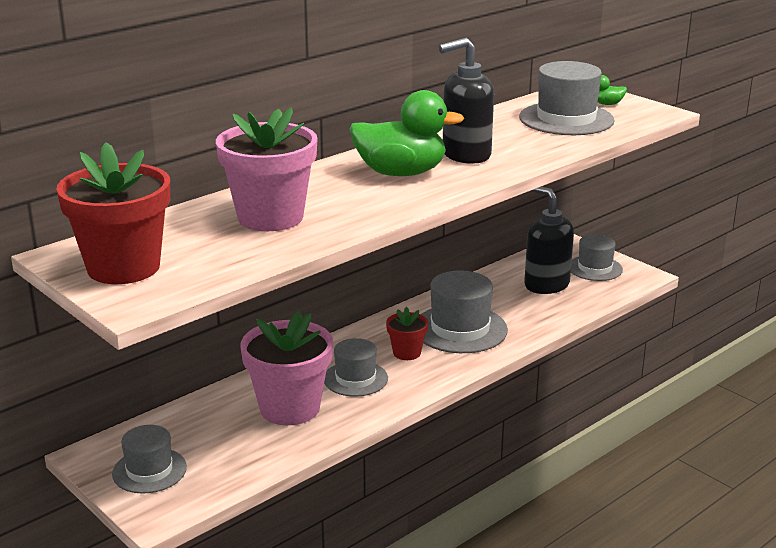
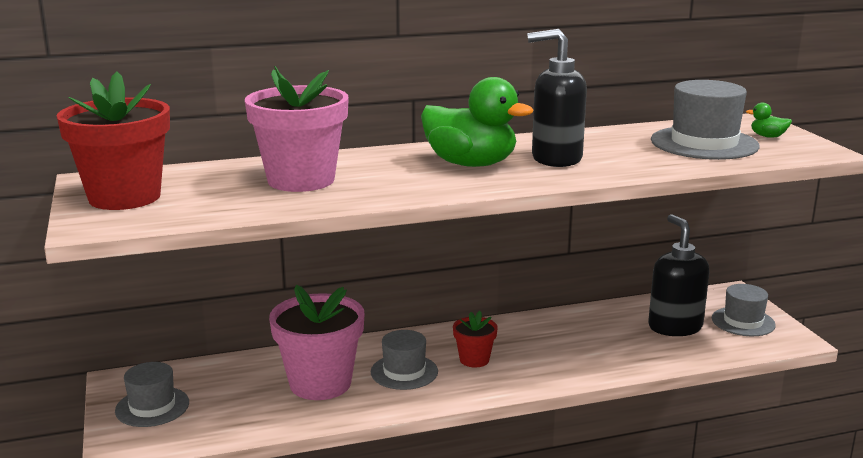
camera: 25 degrees right, 5 degrees down
grey hat [421,271,508,353] -> none

